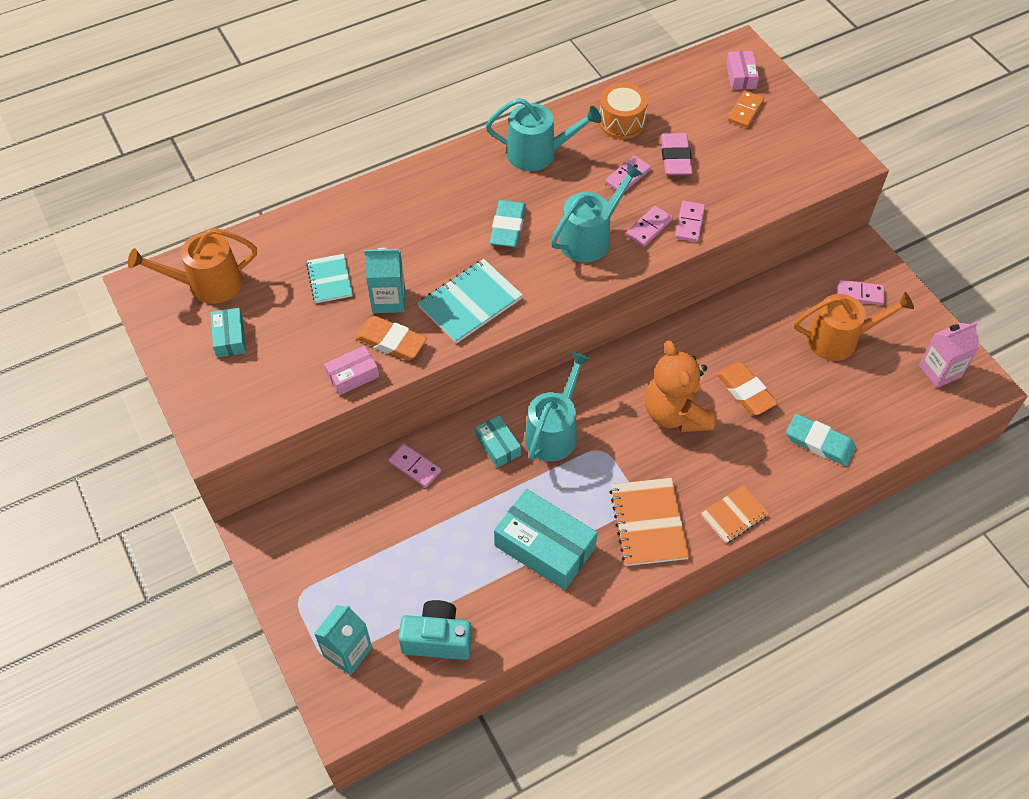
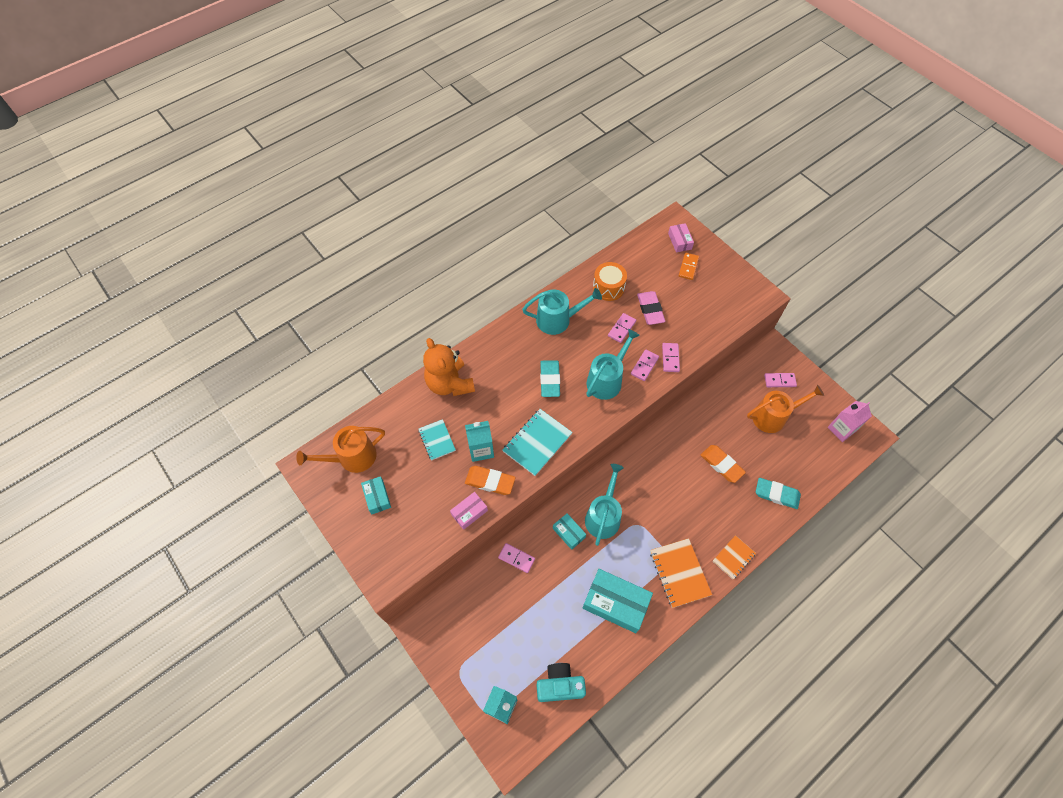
camera: 10 degrees left, 5 degrees up
orange teddy bear [645,340,715,432] -> orange teddy bear moved to [423,338,475,396]

